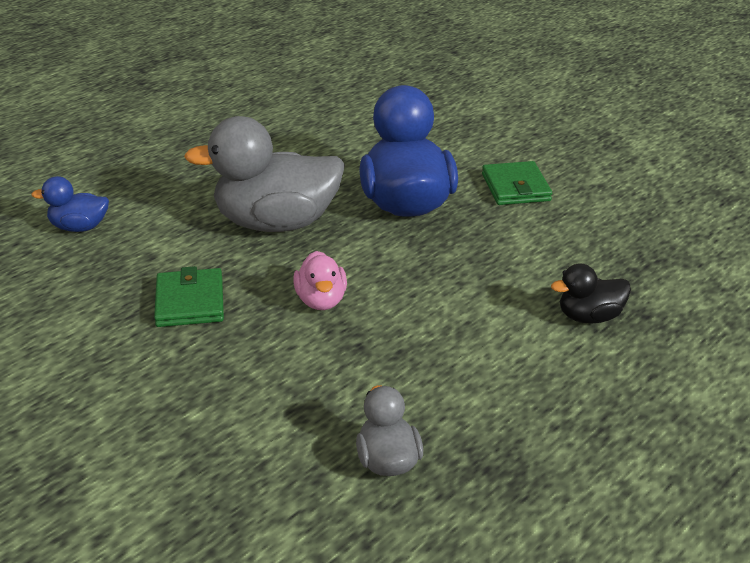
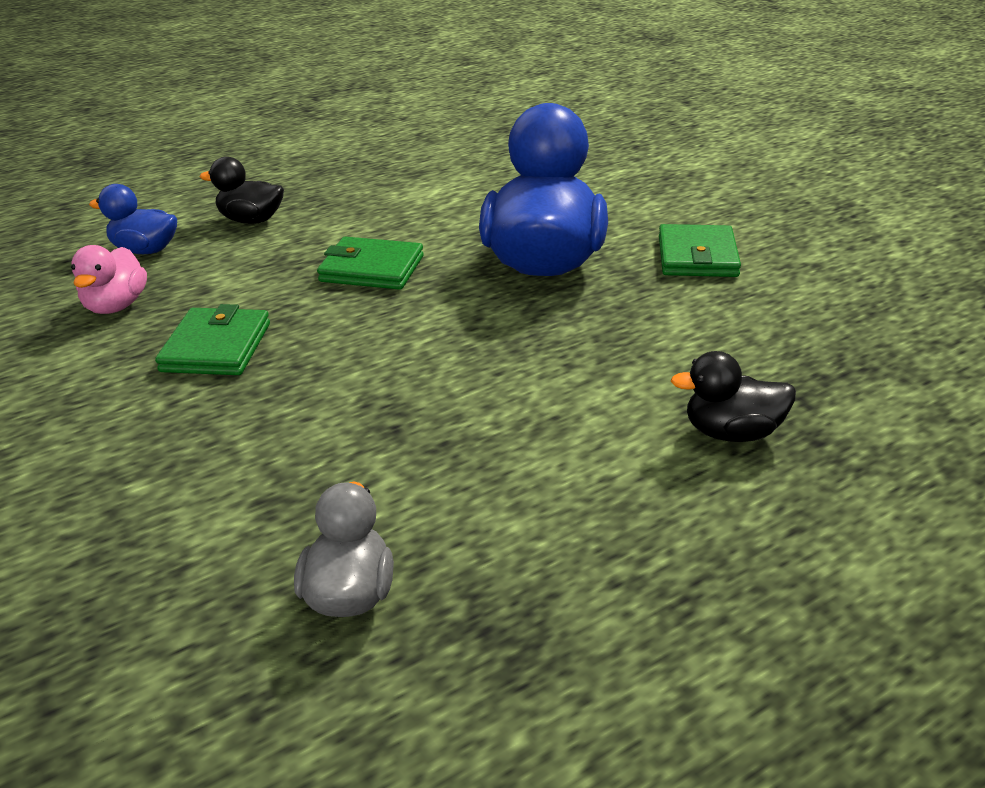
camera: 15 degrees right, 0 degrees up
grey duck [184,116,345,232] -> green wallet [317,236,424,290]
pink duck [293,251,347,310] -> pink duck moved to [71,245,147,314]
none -> black duck [200,156,284,224]

